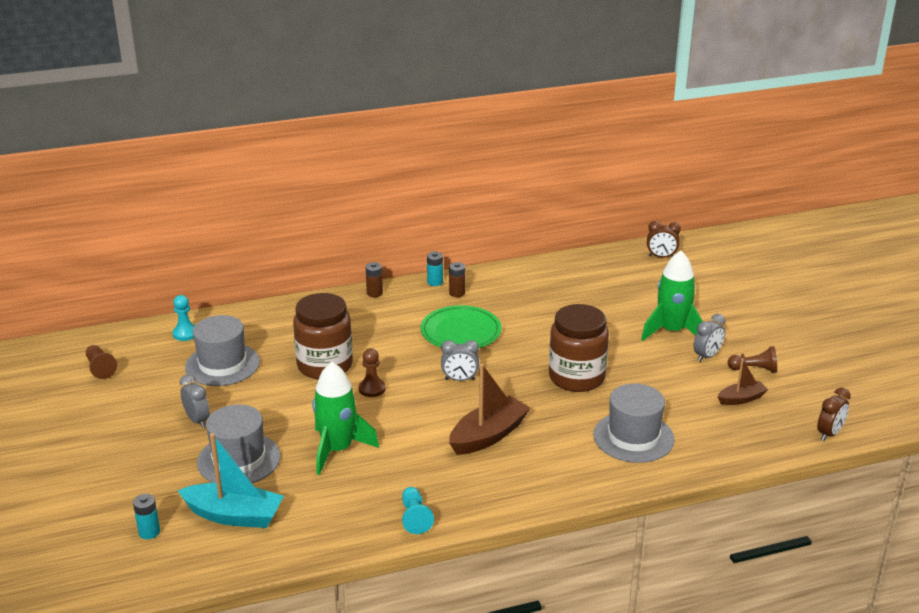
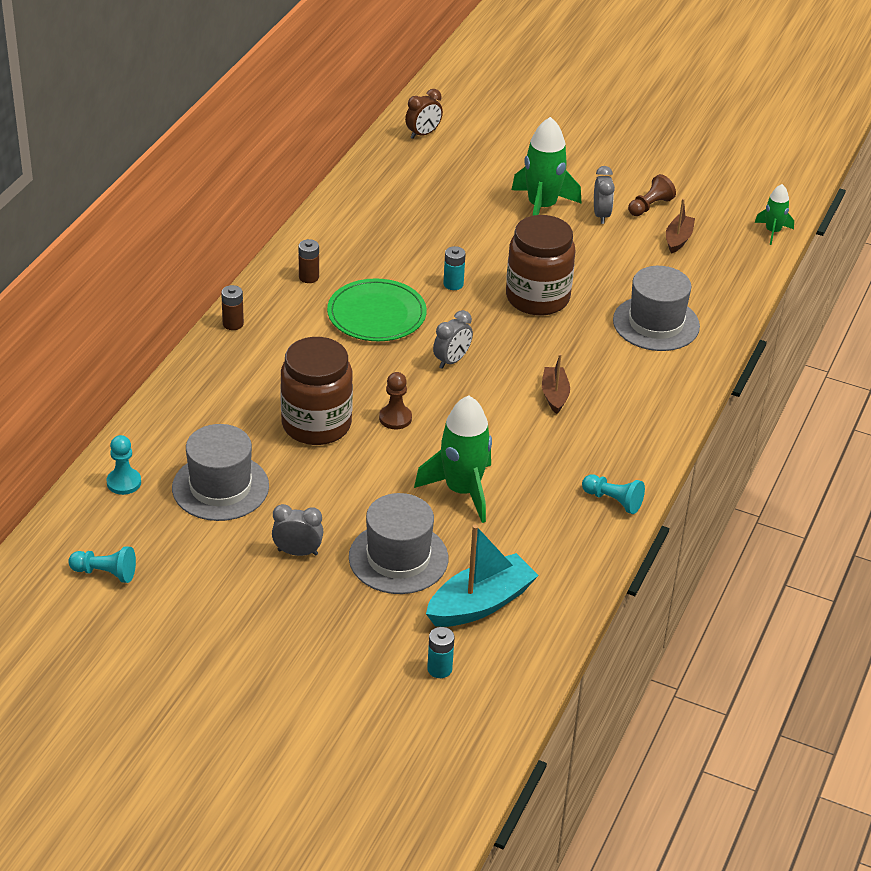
camera: 50 degrees left, 10 degrees up
brown pawn [86,345,117,379] -> turquoise pawn [68,546,136,583]
turquoise battery [427,252,443,286] -> turquoise battery moved to [443,246,466,290]
brown boat [449,363,530,455] -> brown boat [542,354,570,414], size x0.57
brown clock [817,388,851,441] -> green rocket [755,184,794,245]

